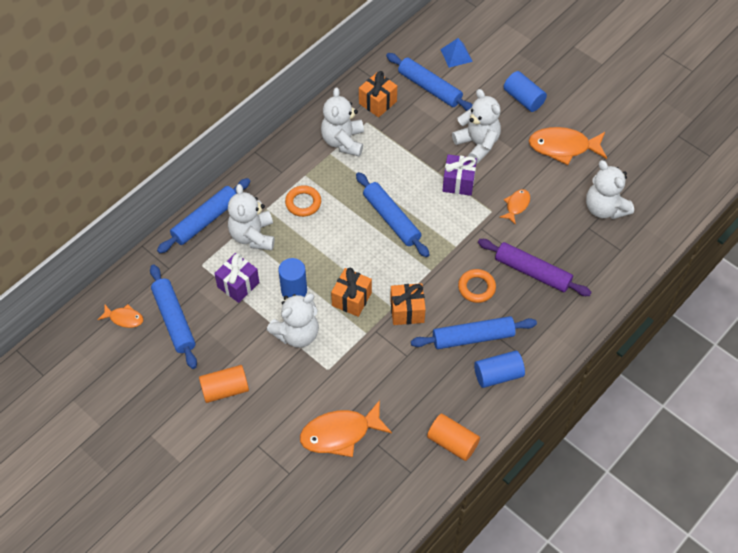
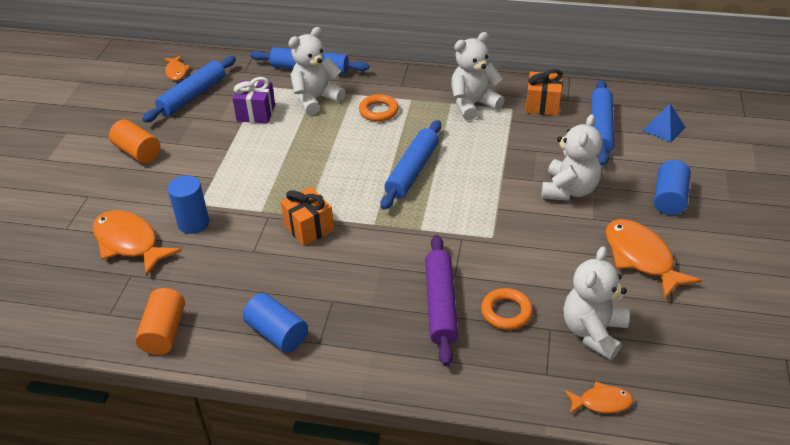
camera: 60 degrees right, 15 degrees down
white teddy bear [267,294,319,348] -> none
blue cylinder [278,258,307,298] -> blue cylinder moved to [168,175,209,234]
orange gift [331,268,372,317] -> none
blue rolling pin [411,316,537,349] -> none
purple gift [442,154,477,196] -> none
orange ring [458,269,496,303] -> orange ring moved to [481,288,533,330]
orange fish [499,189,530,225] -> orange fish moved to [565,381,633,414]

